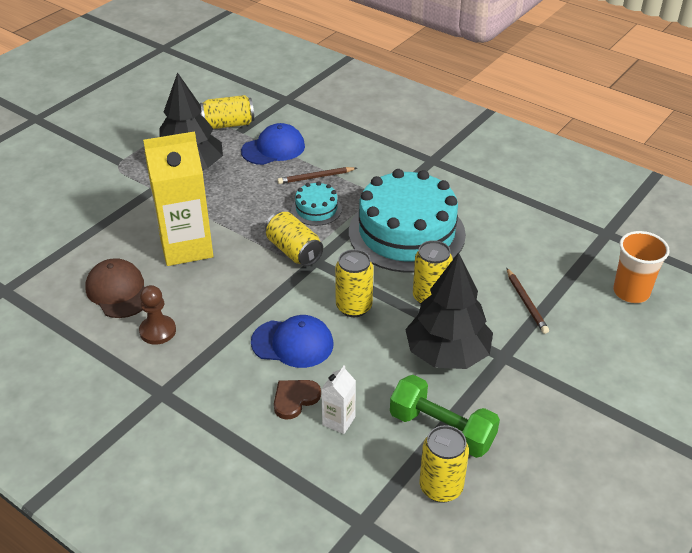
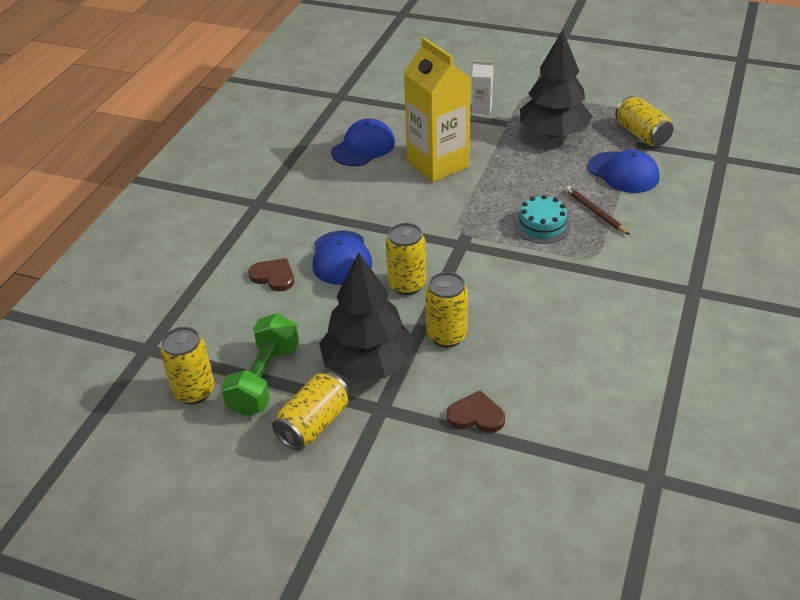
camera: 75 degrees right, 0 degrees up
brown cap [85,258,144,318] -> blue cap [331,118,395,166]
brown pawn [139,285,176,345] -> none
yellow can [265,212,323,266] -> yellow can moved to [272,372,349,450]
white carton [321,365,356,434] -> white carton moved to [472,60,493,114]
turquoise cake [349,169,466,272] -> none
brown pencil [507,268,549,334] -> brown heart [447,390,505,433]
orange cup [613,231,670,303] -> none

